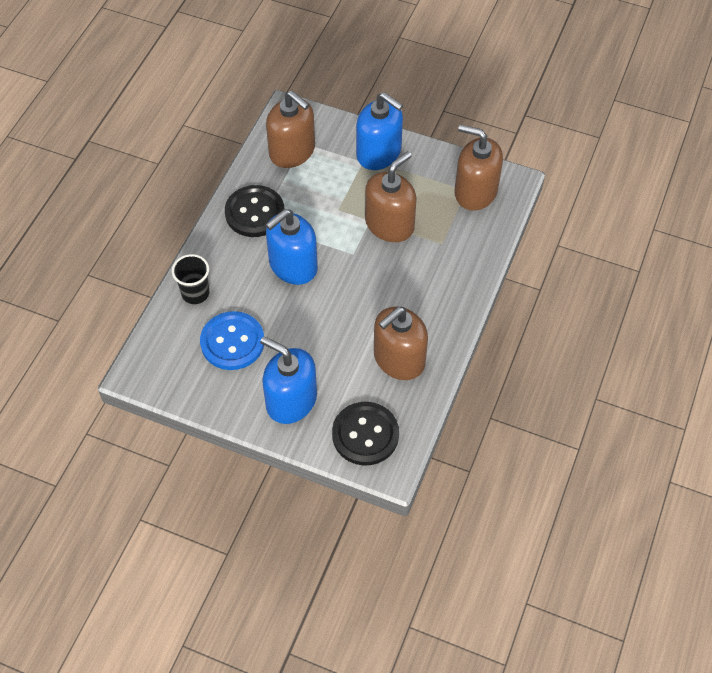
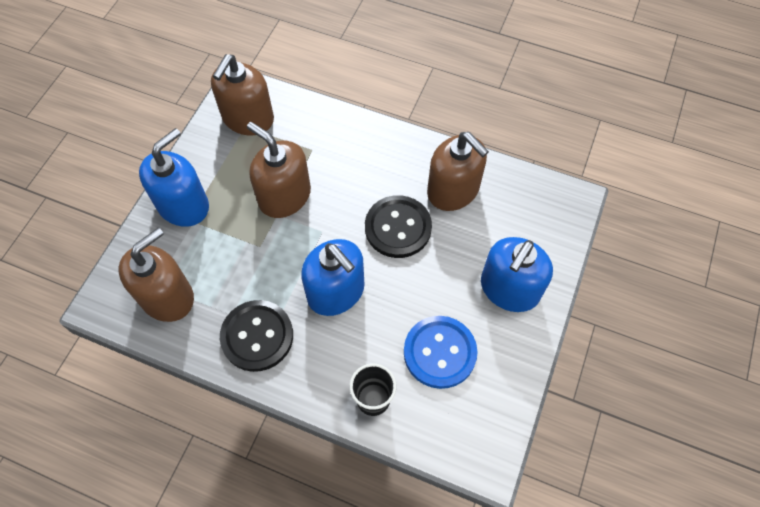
camera: 90 degrees left, 5 degrees up
black button [332,402,399,465] -> black button moved to [365,195,432,258]

